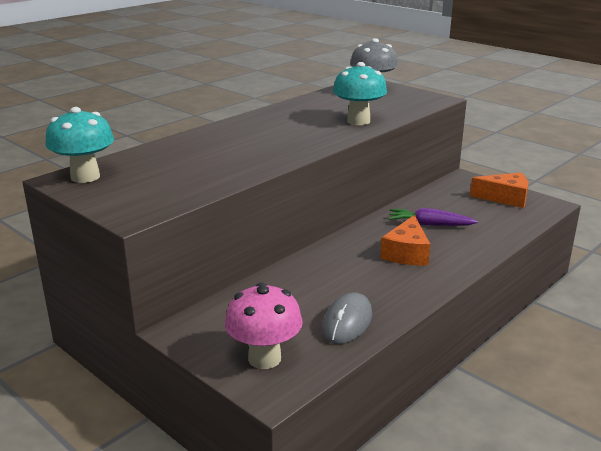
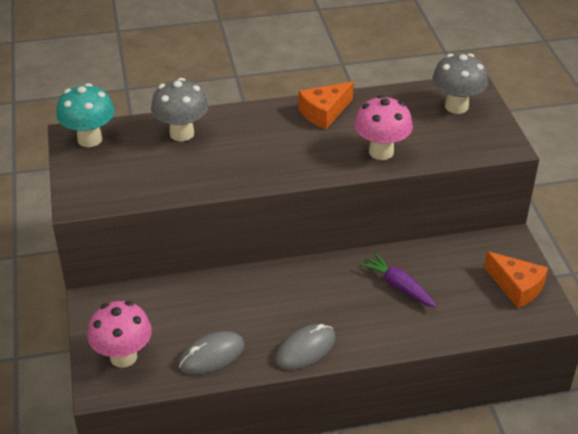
camera: 35 degrees right, 15 degrees up
turquoise mushroom [333,62,387,125] -> pink mushroom [354,95,413,160]
orange cheese [380,215,430,265] -> orange cheese moved to [298,81,354,129]
none -> grey mushroom [151,78,208,141]
none -> grey mouse [276,324,336,370]

